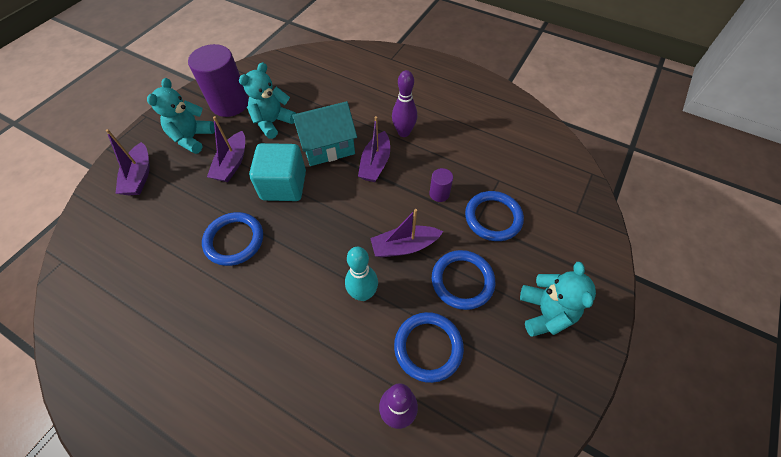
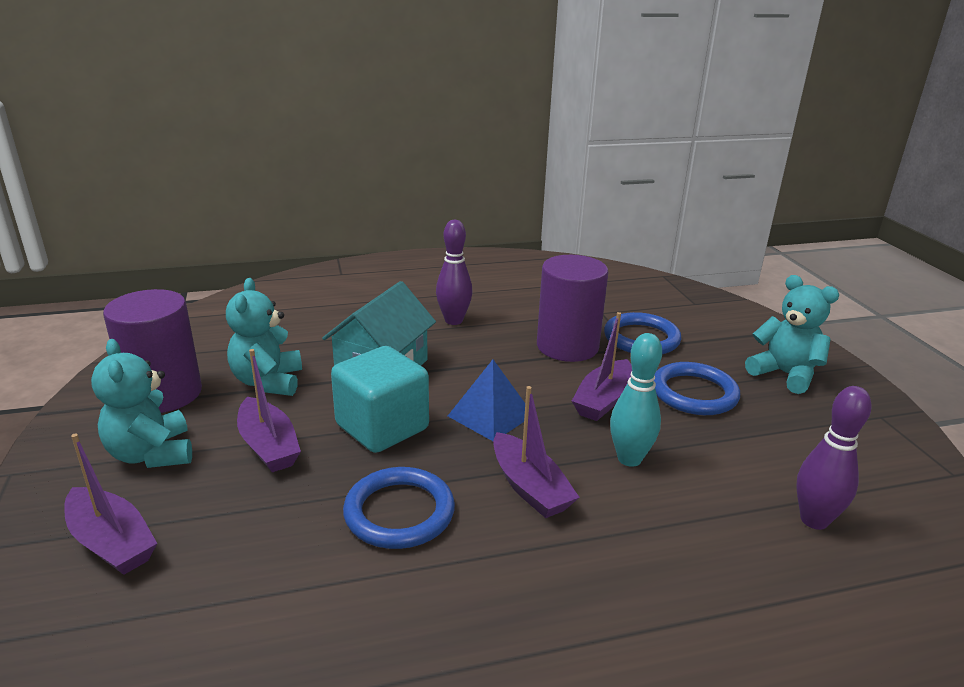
camera: 45 degrees left, 30 degrees down
purple boat [358,116,390,182] -> purple boat moved to [493,386,580,518]
blue ring [394,312,464,383] -> none
purple cylinder [429,168,453,202] -> purple cylinder [537,255,608,362], size x2.19
none -> blue pyramid [448,360,525,441]

